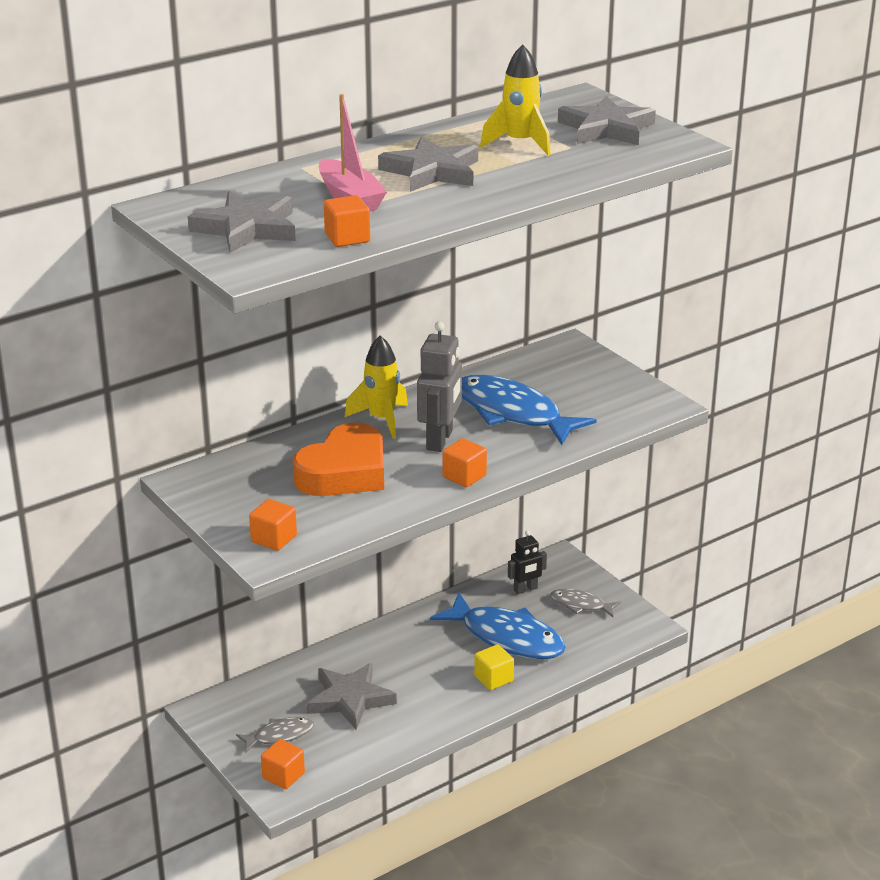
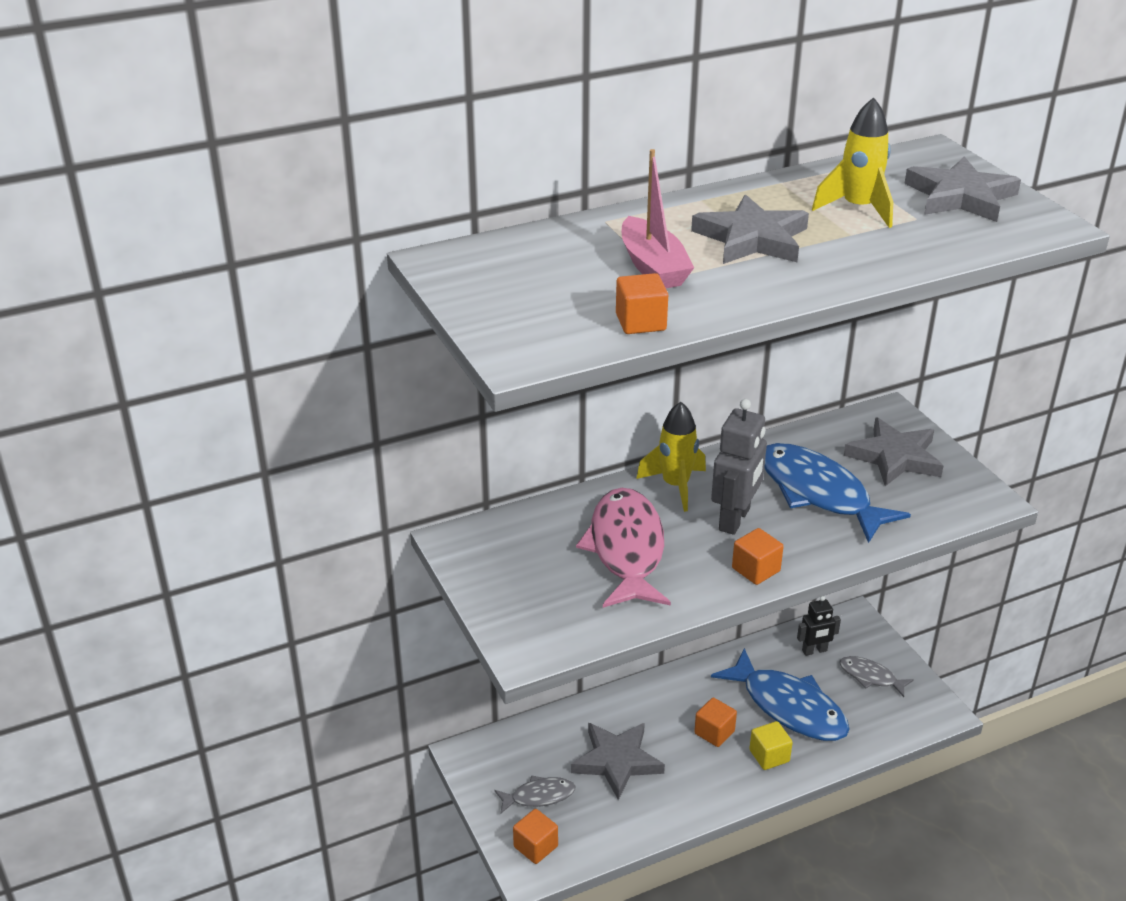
camera: 10 degrees right, 5 degrees up
grey star [188,191,296,253] -> grey star moved to [844,417,944,486]
orange cube [249,499,297,551] -> orange cube moved to [694,697,737,747]
orange heart [293,423,384,496] -> pink fish [576,488,671,608]

